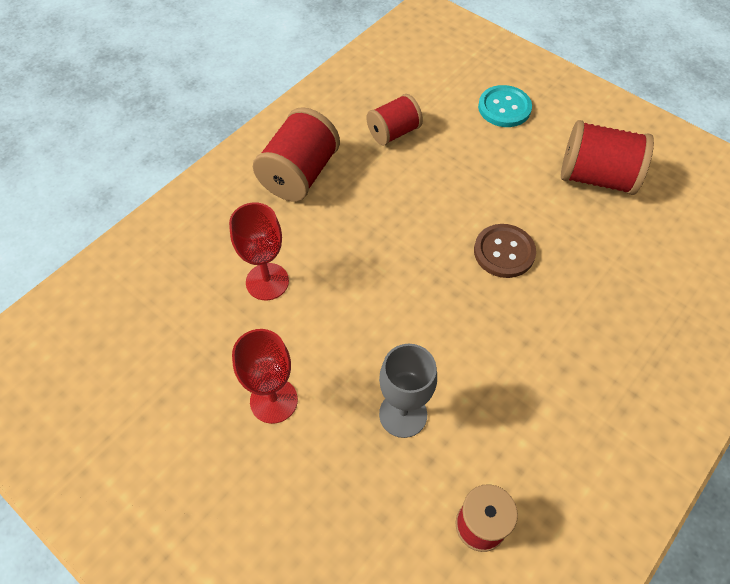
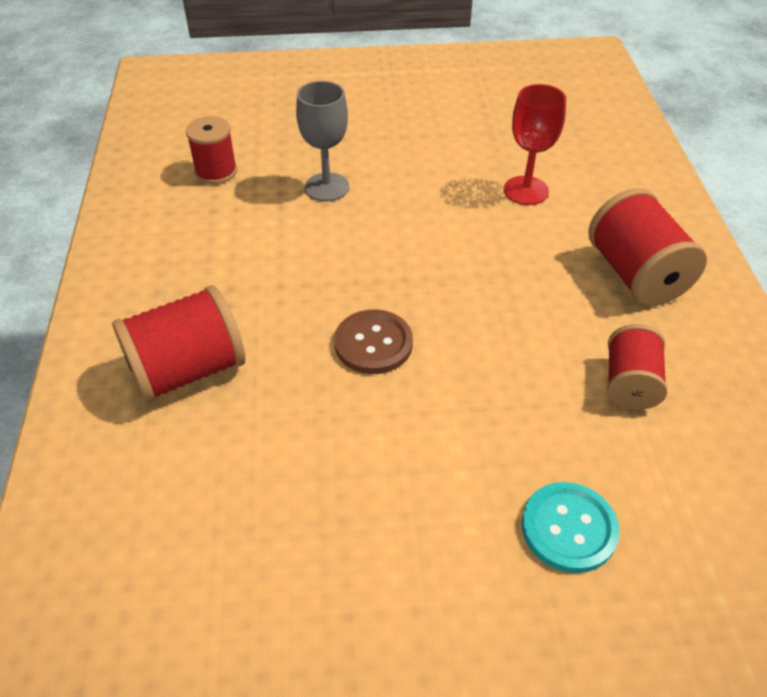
camera: 135 degrees right, 10 degrees down
red goblet [232,329,298,424] -> none
red spool [561,120,654,195] -> red spool moved to [112,285,245,403]

